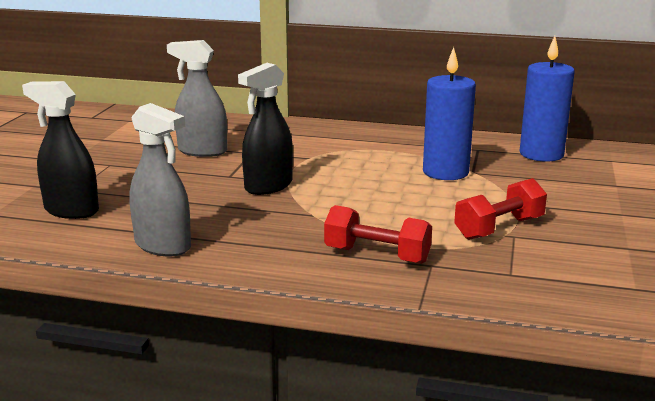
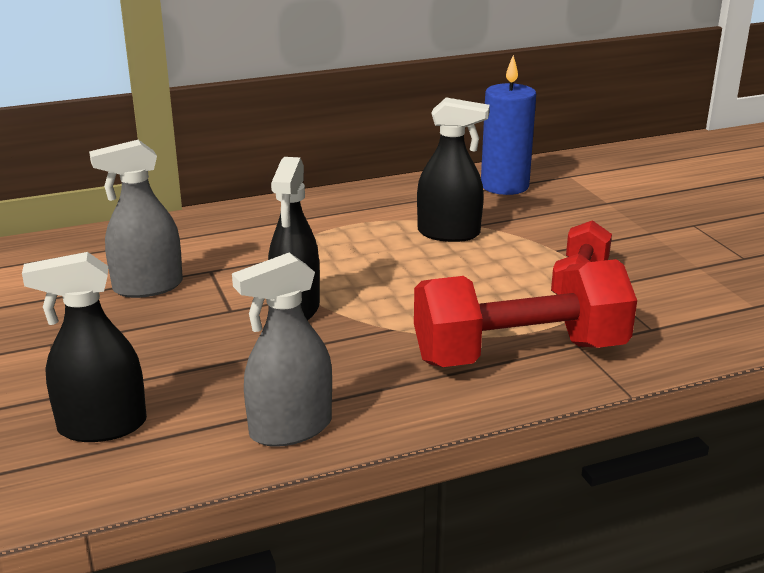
camera: 35 degrees left, 5 degrees up
grey spray bottle [129,103,191,256] -> grey spray bottle turned 150 degrees clockwise [232,253,332,447]
red dumbbell [324,205,432,264] -> red dumbbell [414,259,637,367], size x1.75
blue candle [423,47,476,180] -> black spray bottle [417,97,490,242]

